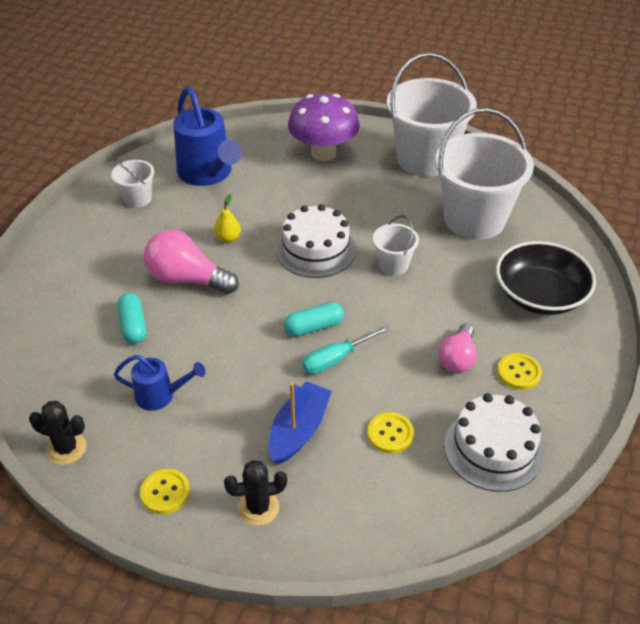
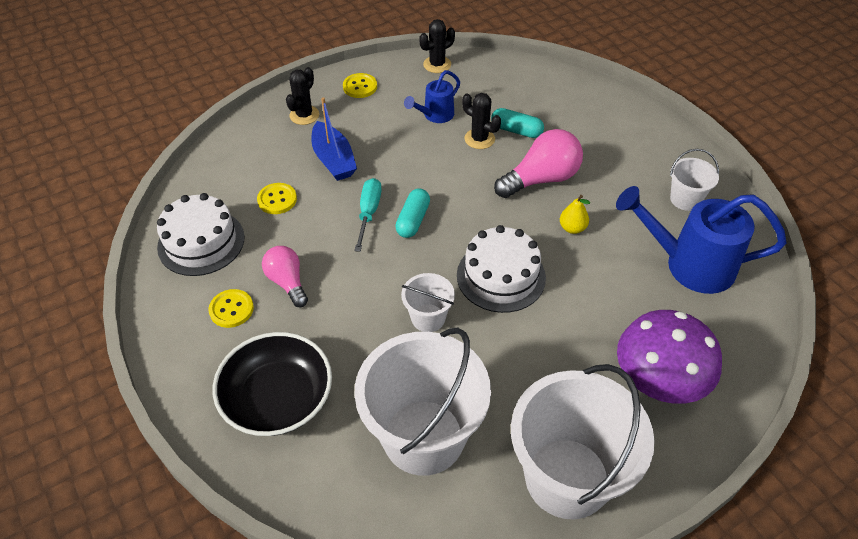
camera: 130 degrees right, 5 degrees up
none -> black cactus [462,93,501,149]

